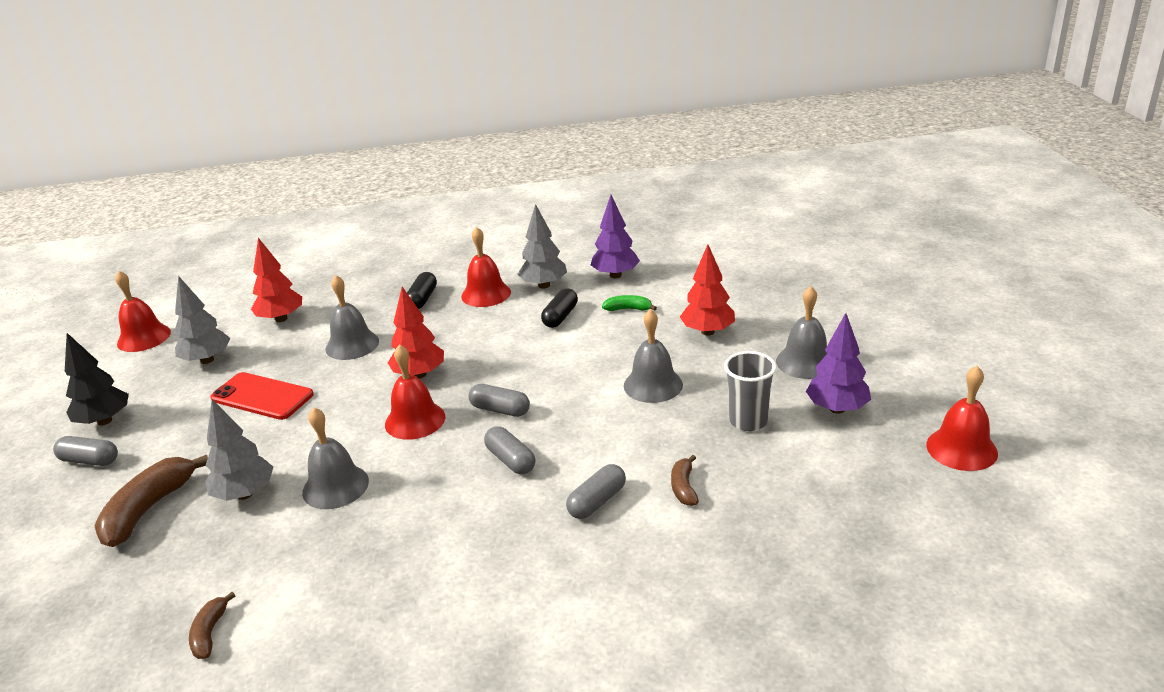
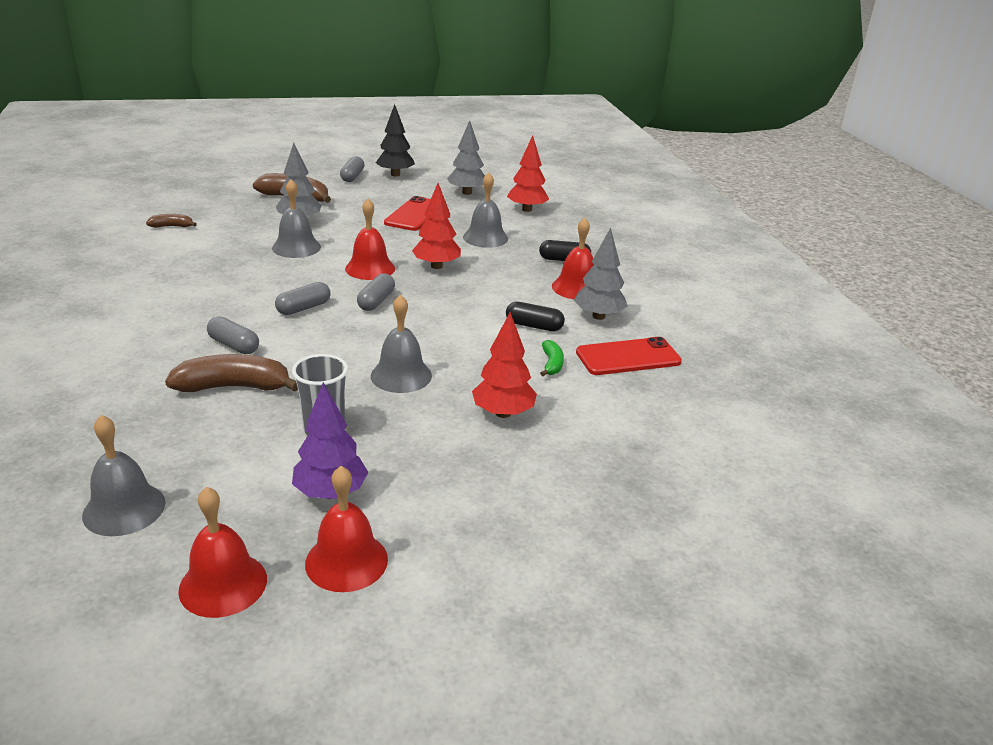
camera: 80 degrees right, 0 degrees up
red bell [115,270,171,352] -> red bell moved to [305,466,388,592]
purple tree [591,195,640,278] -> red phone [576,337,682,375]
brown banana [671,455,699,506] -> brown banana [165,354,298,392], size x1.94
grey bell [776,286,827,379] -> grey bell moved to [82,415,165,536]

